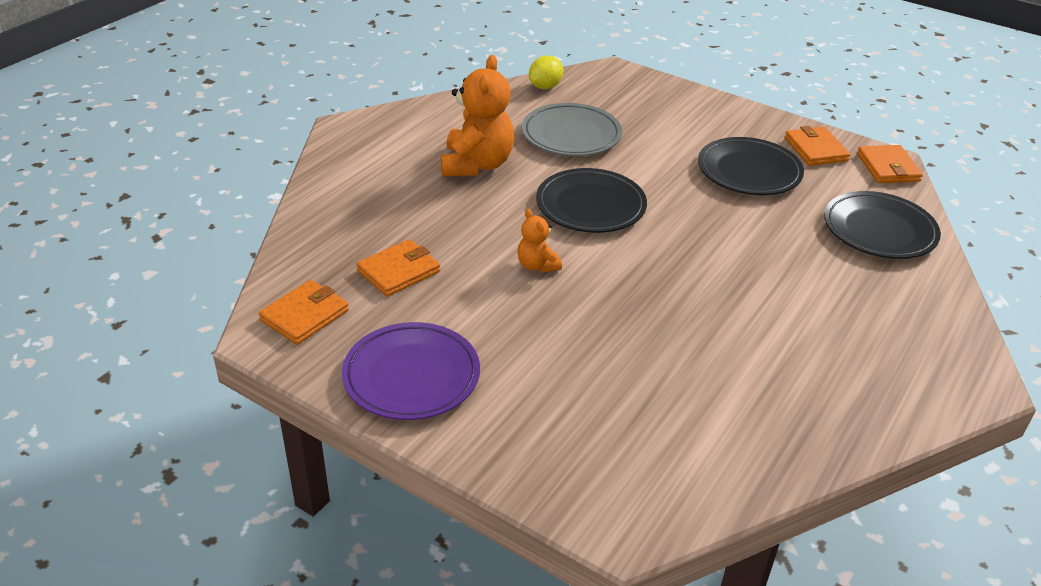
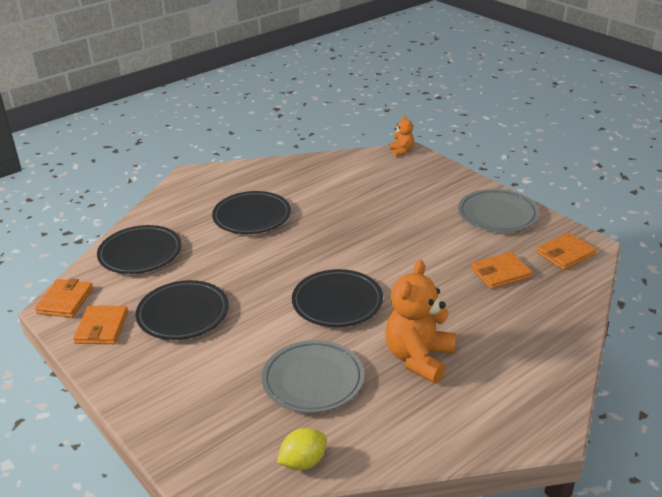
camera: 160 degrees left, 5 degrees down
purple plate [342,322,480,420] -> grey plate [458,189,539,232]
orange teddy bear [517,209,562,273] -> orange teddy bear moved to [390,115,415,157]
none -> black plate [212,191,291,234]

